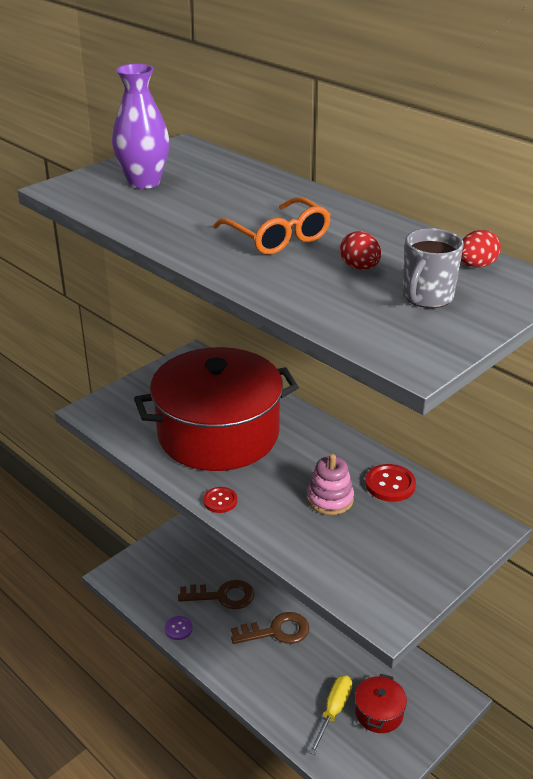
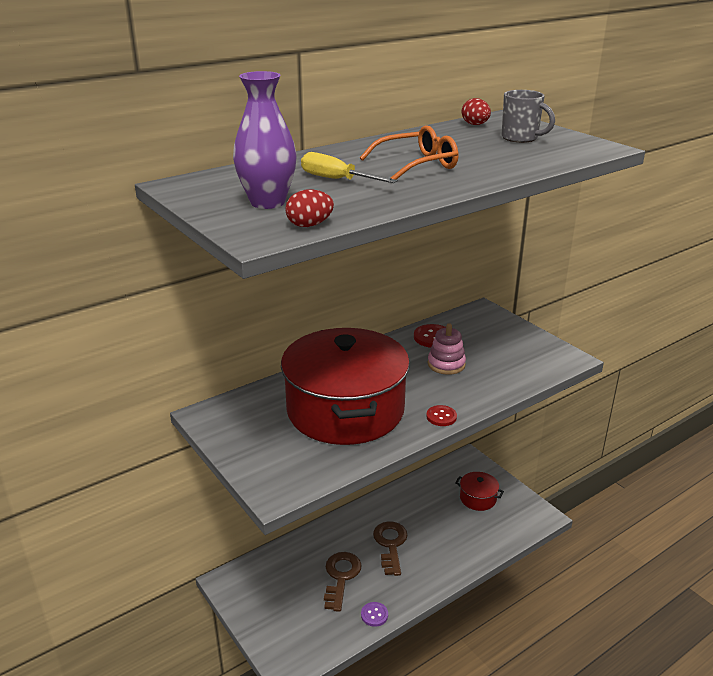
camera: 80 degrees left, 5 degrees down
yellow screwdriver [309,675,352,755] -> yellow screwdriver moved to [301,152,398,183]
red egg [340,231,381,270] -> red egg moved to [285,189,334,227]

